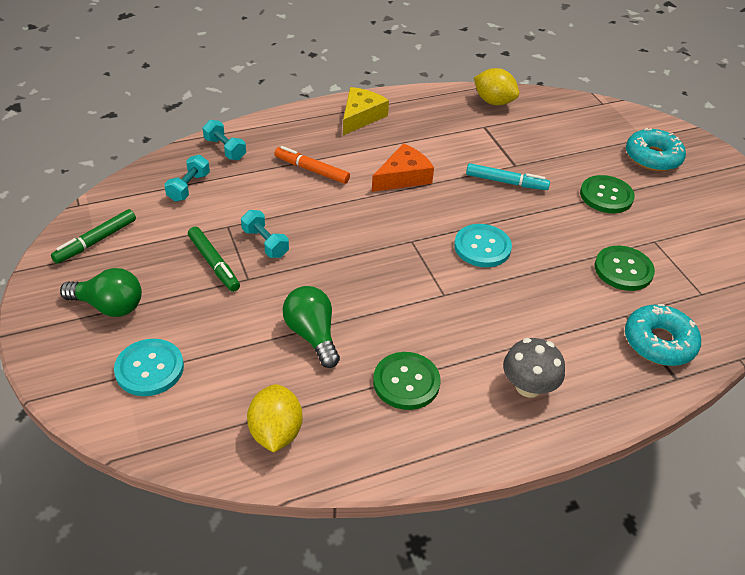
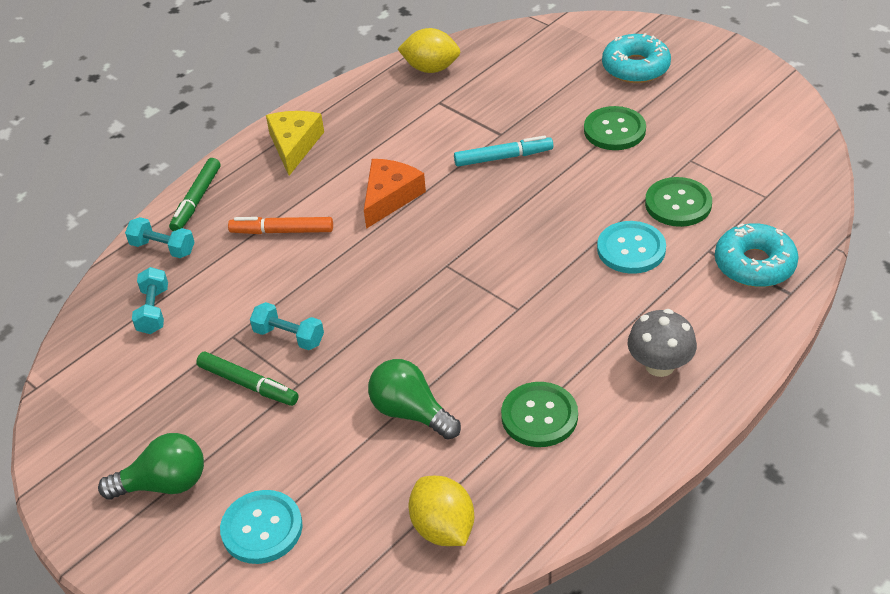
camera: 20 degrees left, 0 degrees up
green marker [51,209,136,264] -> green marker moved to [169,158,220,231]
turquoise button [454,224,512,267] -> turquoise button moved to [597,221,666,274]

